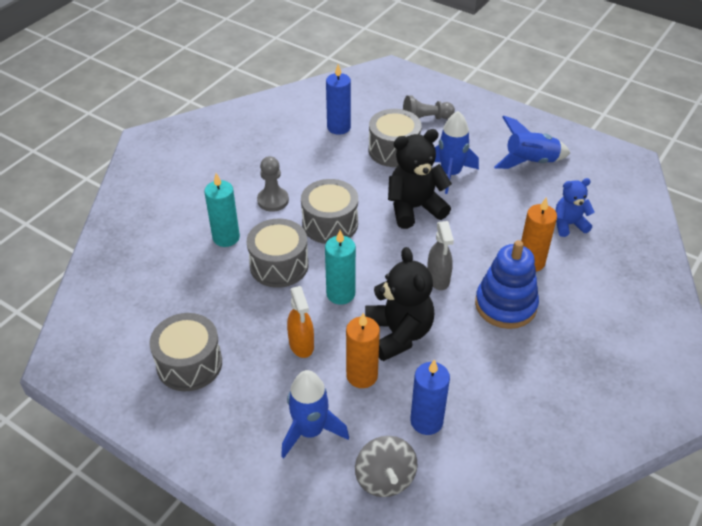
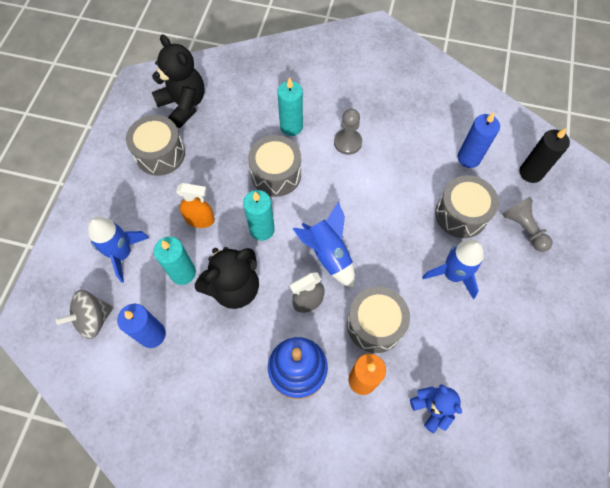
camera: 70 degrees right, 20 degrees up
orange spray bottle [287,286,314,358] -> orange spray bottle turned 135 degrees counterclockwise [176,183,215,228]
grey drum [301,179,358,244] -> grey drum moved to [347,287,410,353]
orange candle [346,313,380,388] -> turquoise candle [154,237,196,285]
black teddy bear [388,129,452,229] -> black teddy bear moved to [152,34,205,128]
blue rocket [494,115,570,169] -> blue rocket moved to [293,202,355,288]
none -> black candle [520,128,570,183]

